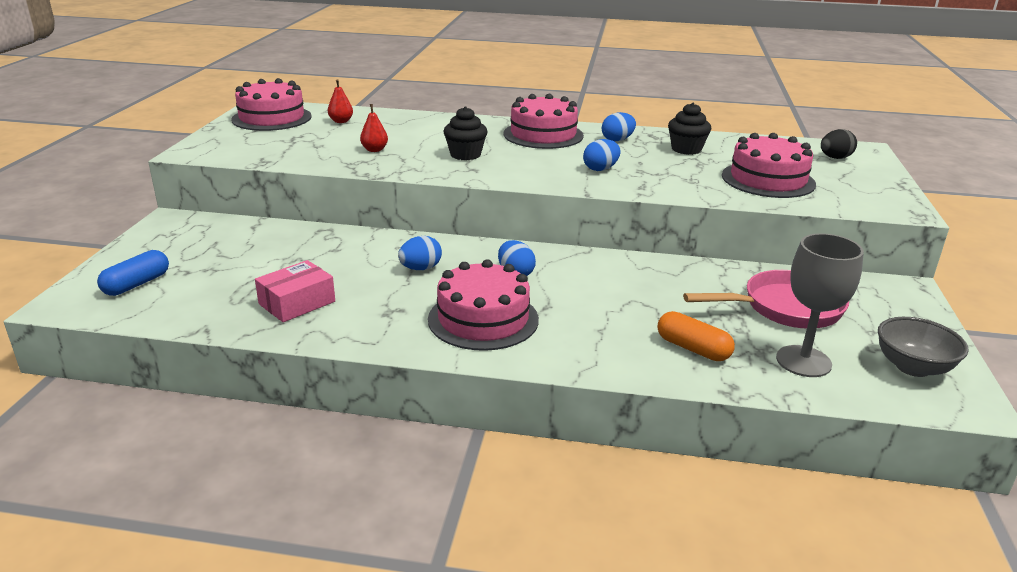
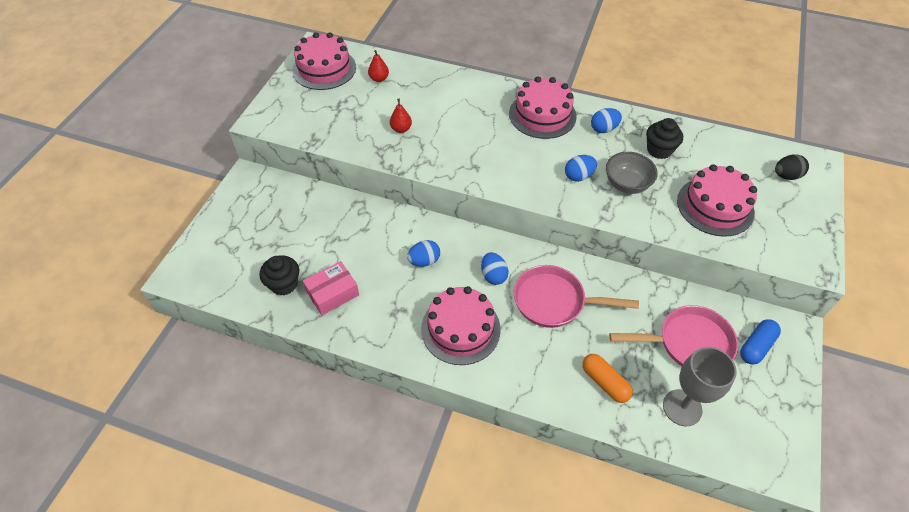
camera: 10 degrees right, 25 degrees up
blue capsule [97,250,169,296] -> blue capsule moved to [740,319,781,364]
black cupcake [444,107,487,160] -> black cupcake moved to [259,255,299,296]
grey bowl [878,317,969,377] -> grey bowl moved to [606,152,658,194]
none -> pink pan [514,265,639,328]

